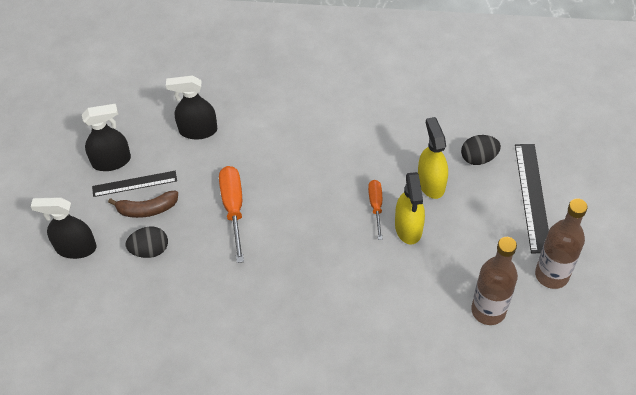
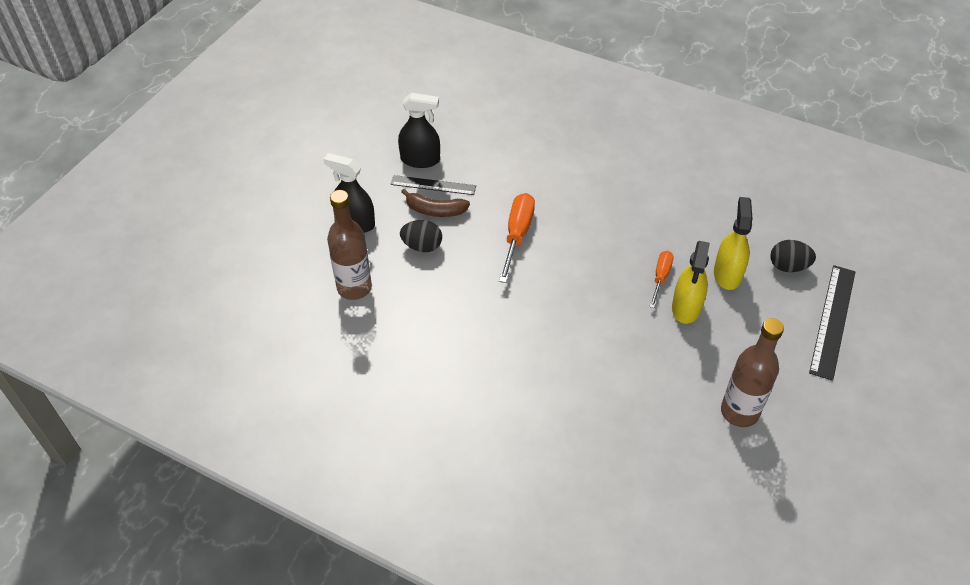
camera: 20 degrees right, 5 degrees down
black spray bottle [166,75,217,139] -> none
brown bottle [535,198,588,289] -> brown bottle moved to [327,190,372,300]

